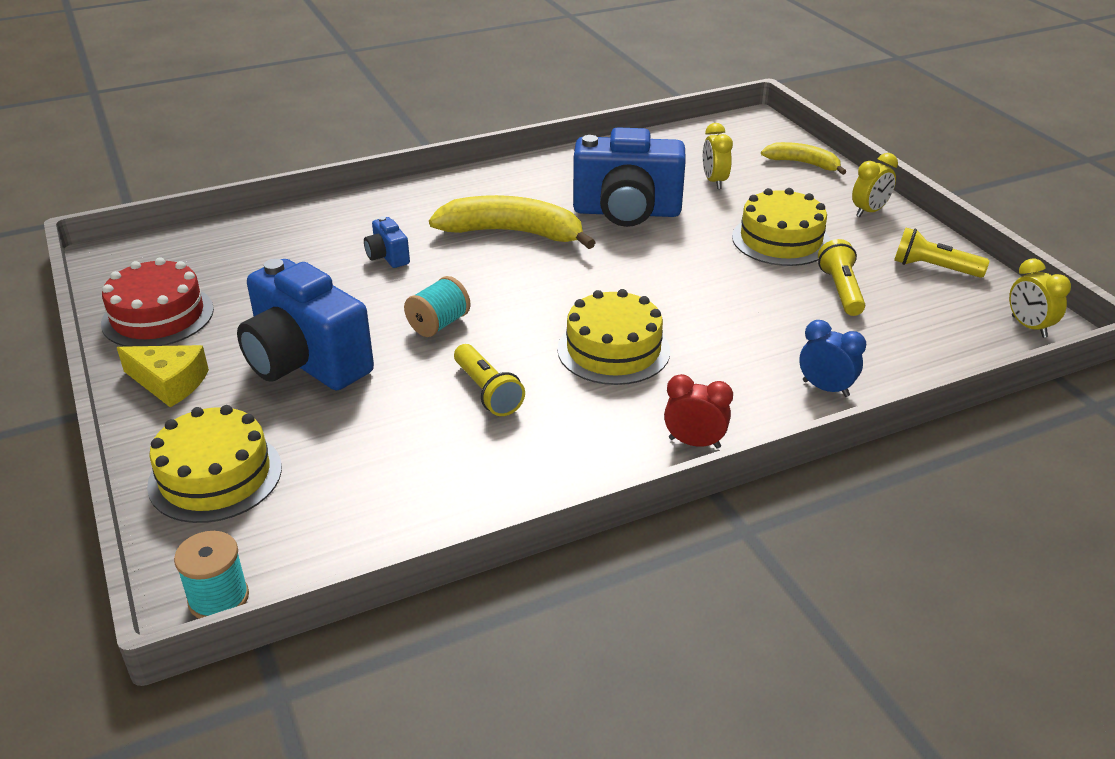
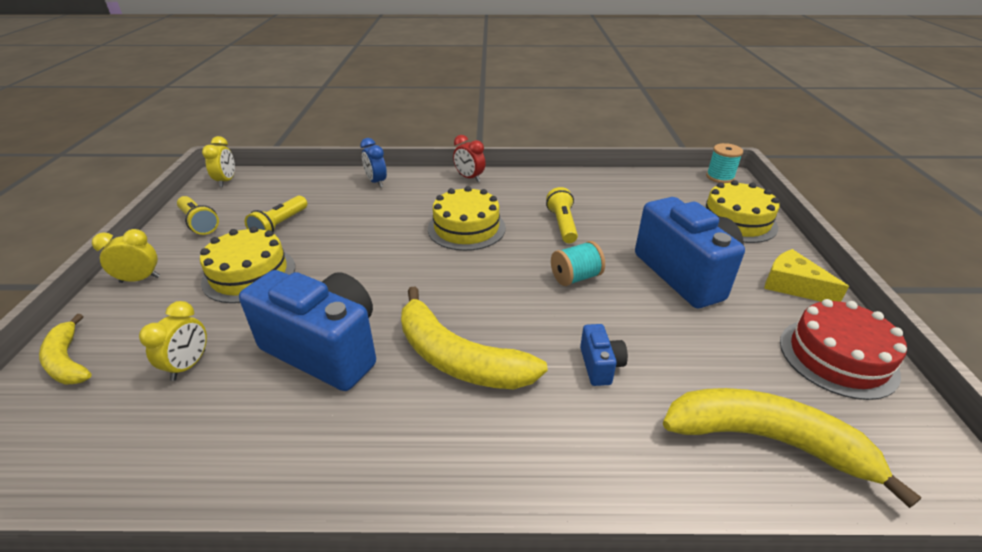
camera: 155 degrees left, 0 degrees up
none -> yellow banana [663,388,922,508]

